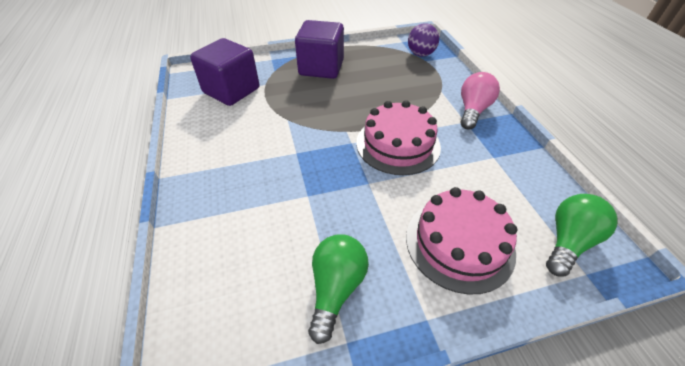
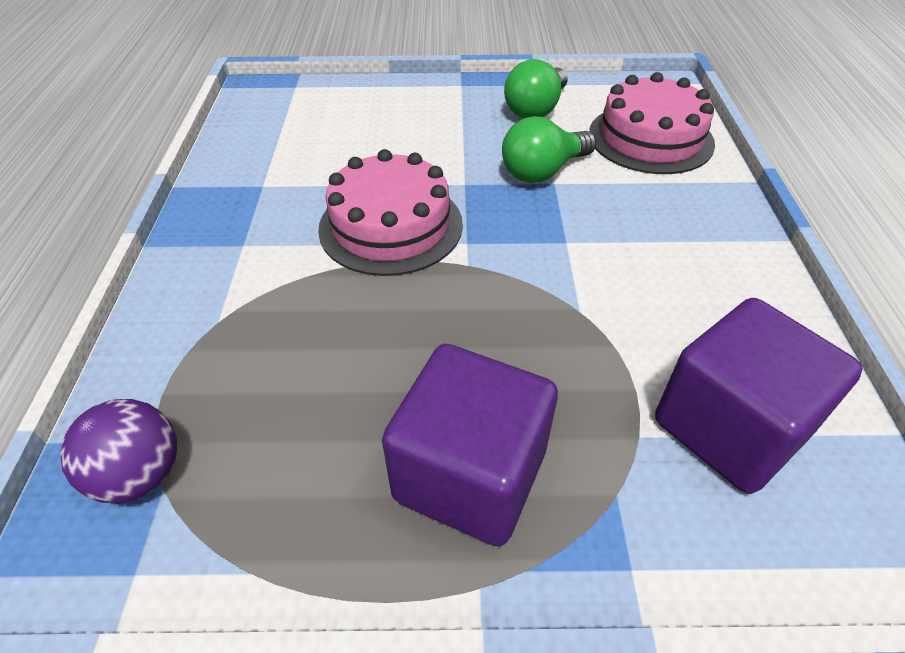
camera: 165 degrees left, 0 degrees up
pink cake [406,187,517,295] -> pink cake moved to [589,72,715,174]
pink light bulb [461,72,500,130] -> none
green light bulb [546,194,617,276] -> green light bulb moved to [502,116,596,183]

